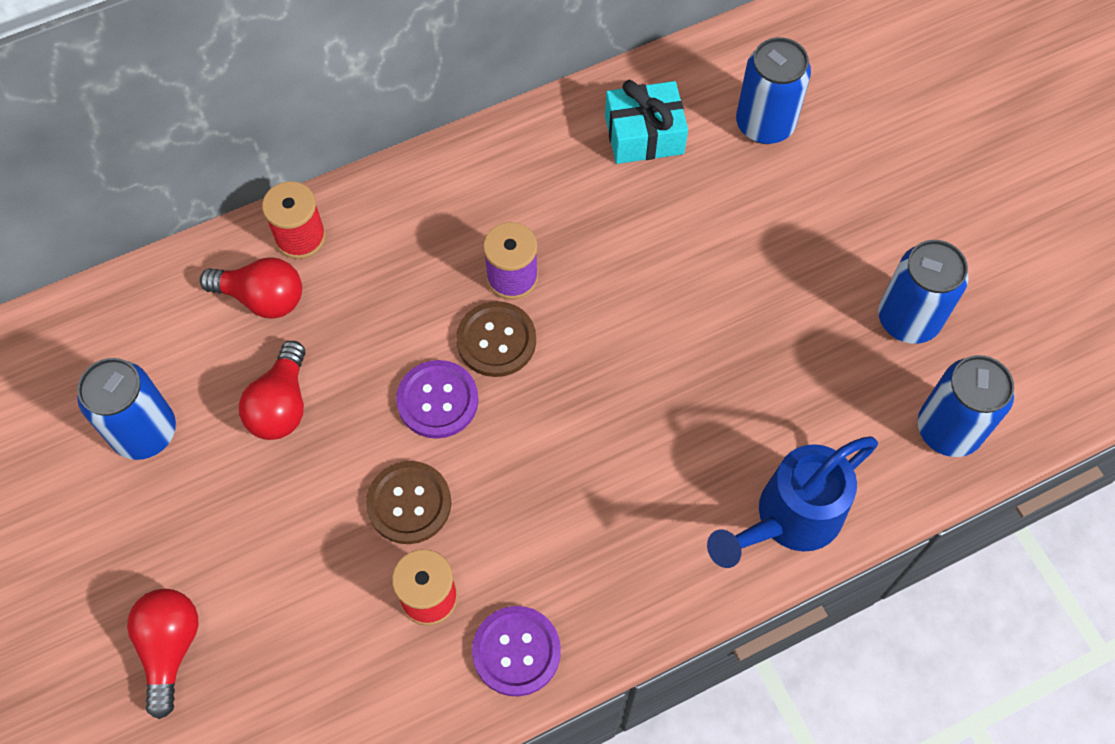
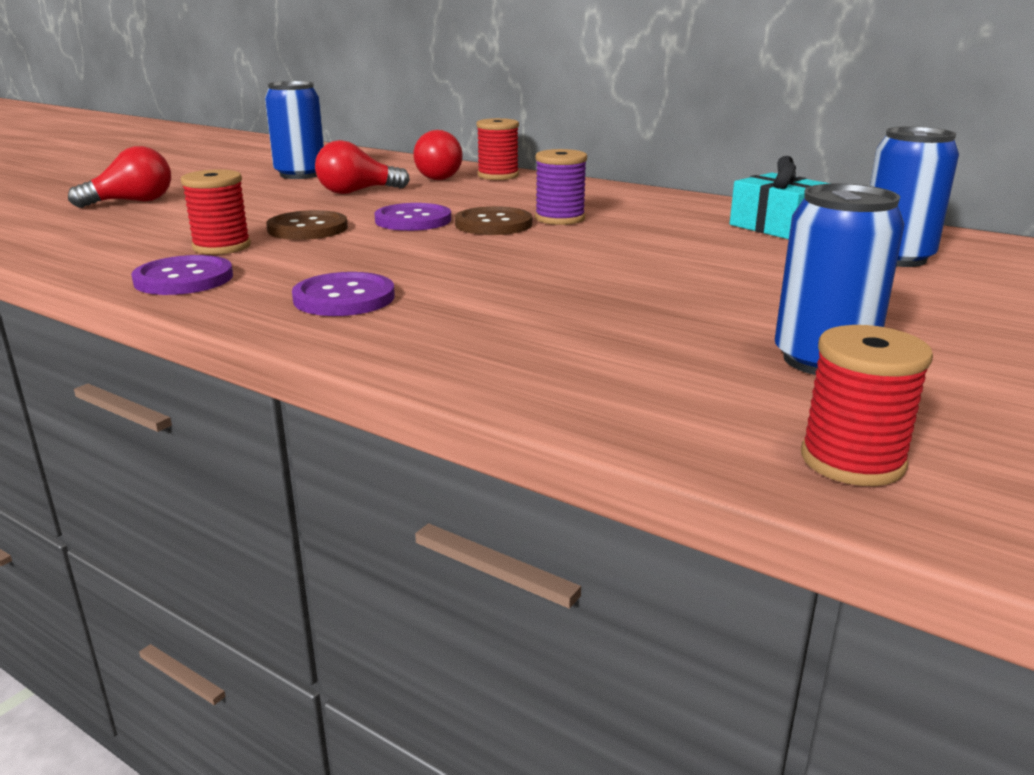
camera: 60 degrees right, 40 degrees down
blue watering can [707,436,878,568] -> none
blue can [918,355,1014,457] -> none
none -> purple button [292,272,395,316]
none -> red spool [801,325,933,486]

